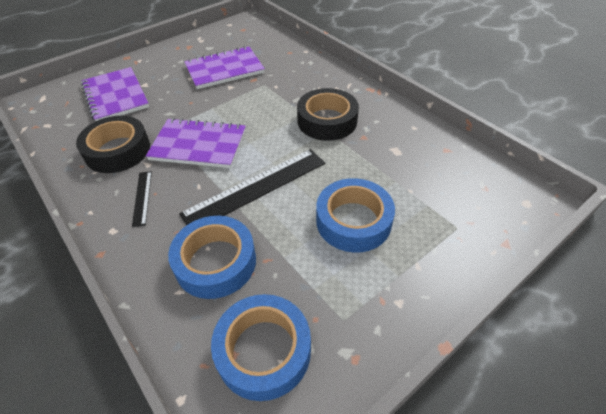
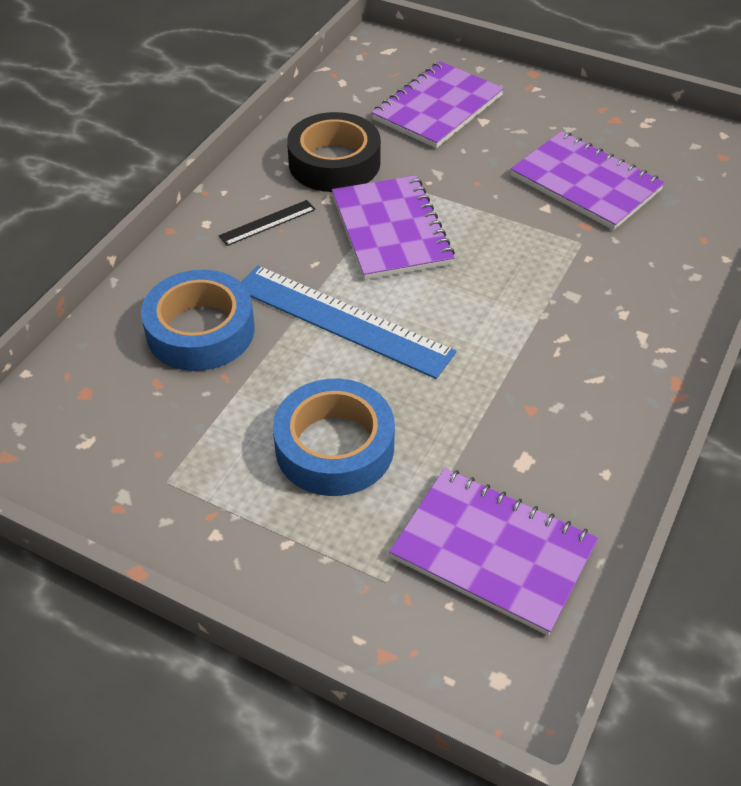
camera: 65 degrees right, 0 degrees up
black ruler [179,149,325,225] -> blue ruler [241,265,456,379]
blue tape [211,294,311,401] -> none
black tape [297,88,359,141] -> none
none -> purple notebook [389,468,598,636]

